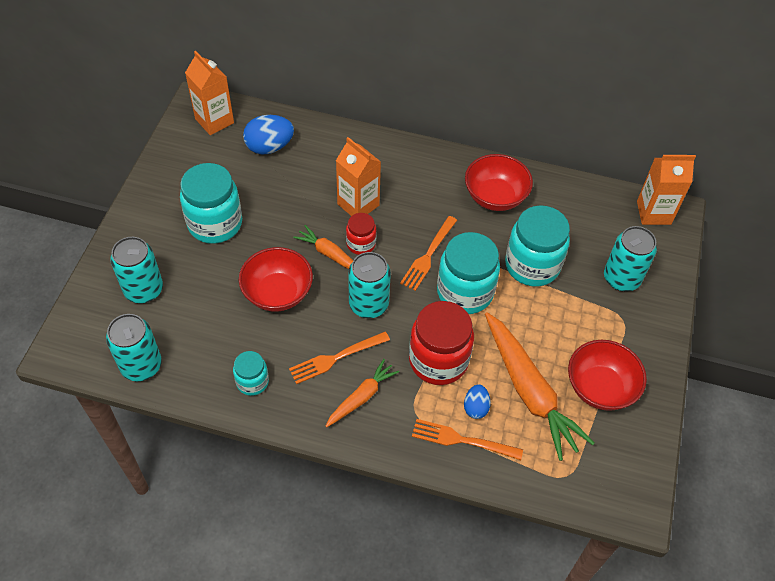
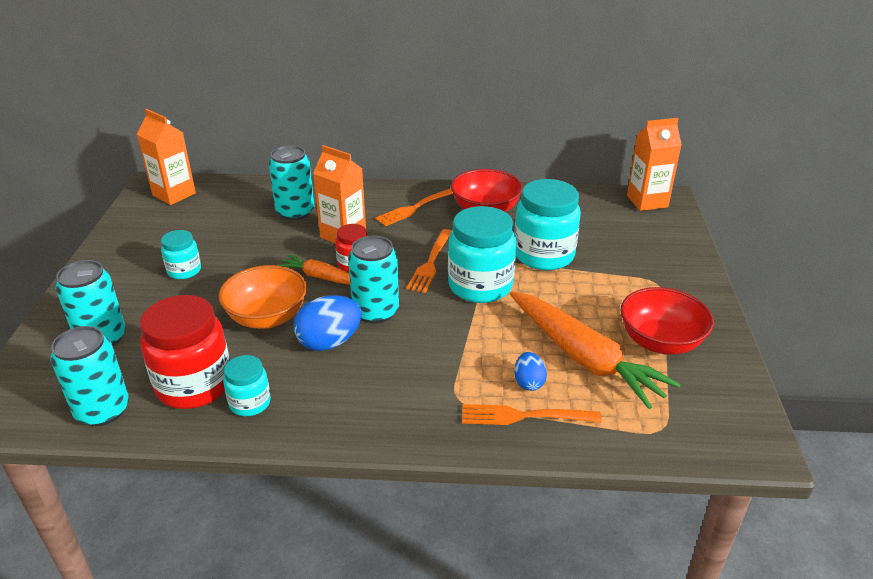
camera: 10 degrees left, 20 degrees down
turquoise jar [180,163,242,244] -> turquoise jar [161,230,201,279], size x0.53
red bowl [239,247,313,311] -> orange bowl [218,265,307,329]
blue egg [243,115,294,154] -> blue egg moved to [294,295,362,351]
orange fork [289,332,390,384] -> orange fork moved to [375,188,453,226]
orange carrot [325,359,399,427] -> none
red jar [409,301,474,385] -> red jar moved to [140,295,230,409]
turquoise can [604,226,657,291] -> turquoise can moved to [269,145,314,220]

